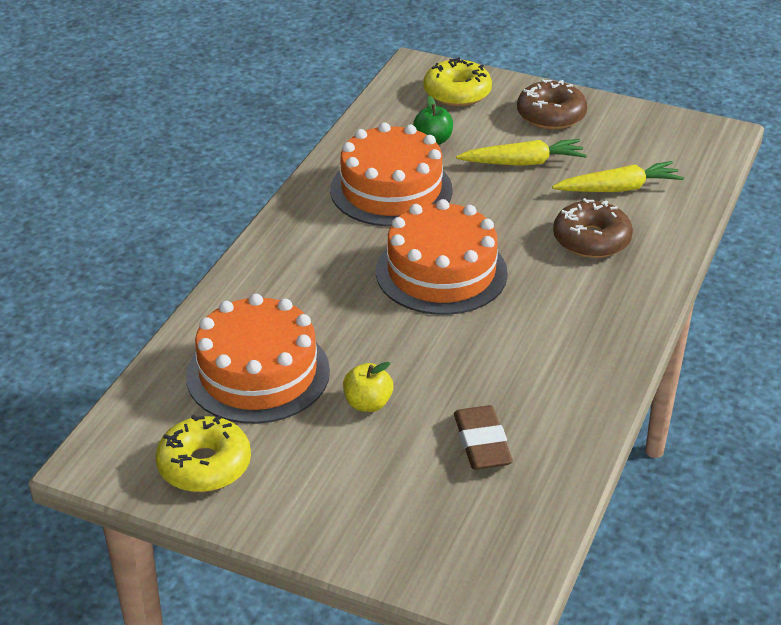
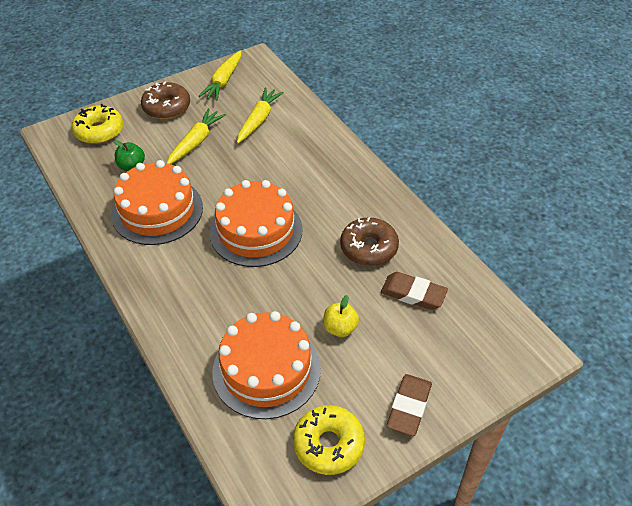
camera: 55 degrees left, 10 degrees up
brown donut [553,198,633,258] -> brown donut moved to [340,217,399,266]
none -> yellow carrot [199,50,241,101]
none -> brown eraser [387,374,432,436]

